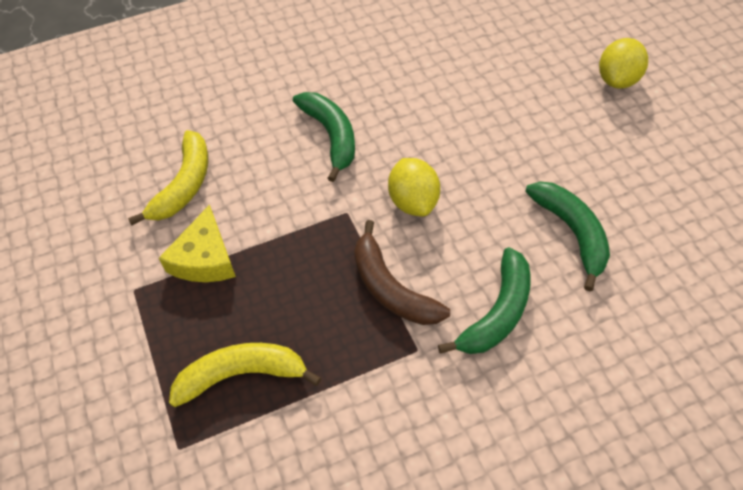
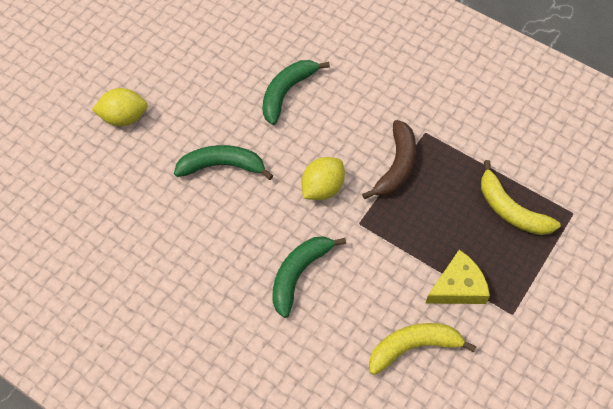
camera: 125 degrees left, 5 degrees up
green banana [438,247,531,354] -> green banana moved to [174,145,273,180]

